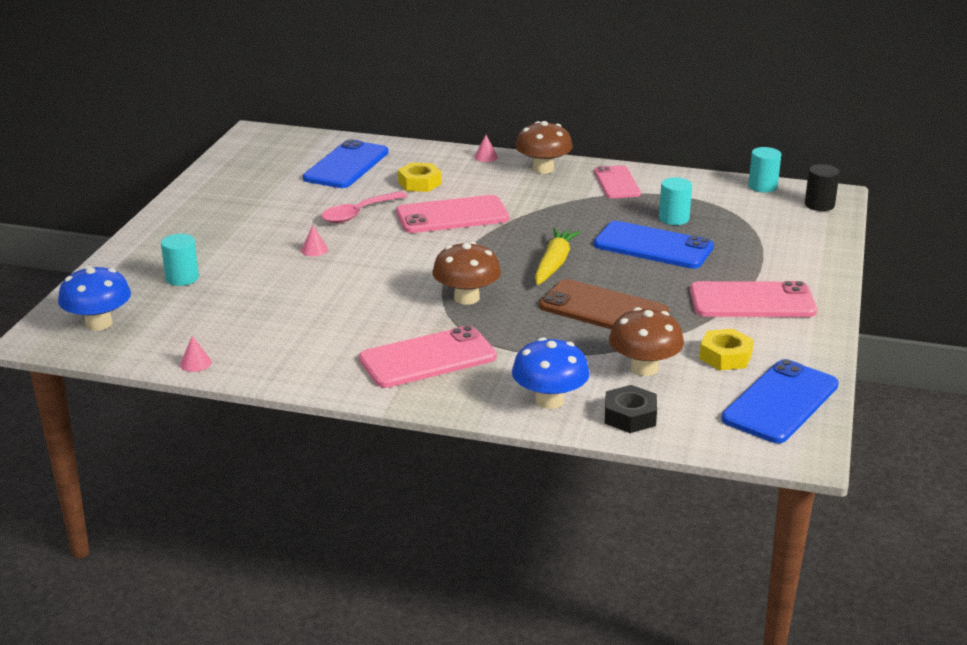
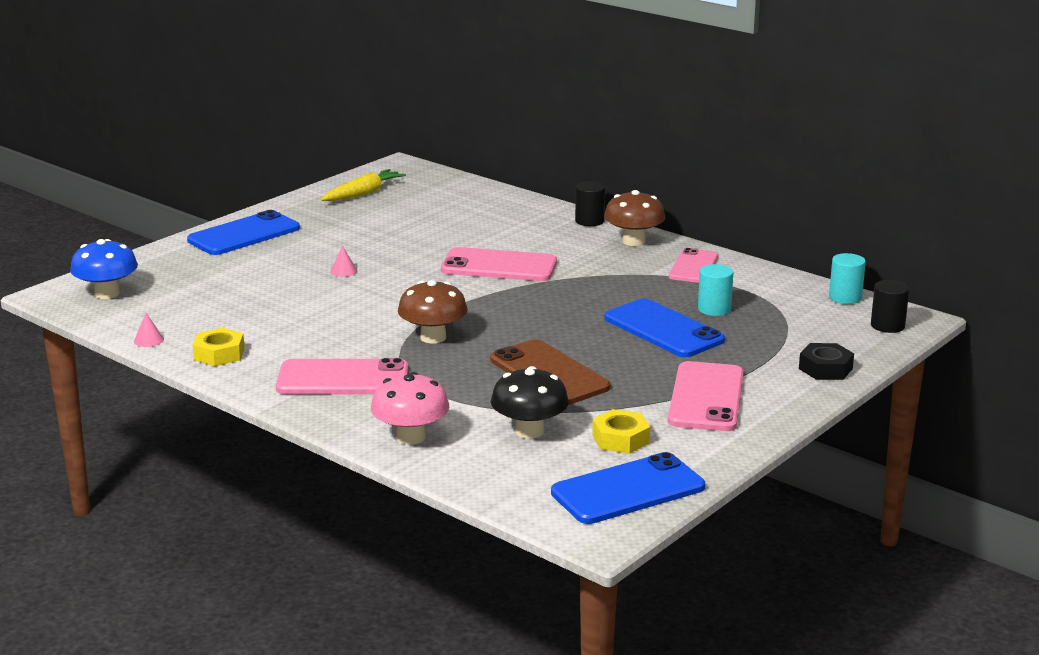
camera: 25 degrees right, 5 degrees down
turquoise cylinder [161,234,199,286] -> none
blue phone [303,139,389,188] -> blue phone moved to [187,210,300,255]
pink spoon [321,191,407,223] -> none
yellow nut [398,163,441,192] -> yellow nut moved to [193,328,245,366]
pink cone [474,135,498,162] -> black cylinder [575,181,605,226]
blue mushroom [512,337,590,409] -> pink mushroom [371,372,449,445]
yellow carrot [535,228,581,285] -> yellow carrot moved to [321,169,406,201]
black nut [605,385,657,433] -> black nut moved to [799,343,854,380]
brown mushroom [609,307,684,376] -> black mushroom [491,366,569,439]
pink phone [690,281,817,317] -> pink phone turned 75 degrees clockwise [668,361,744,431]

